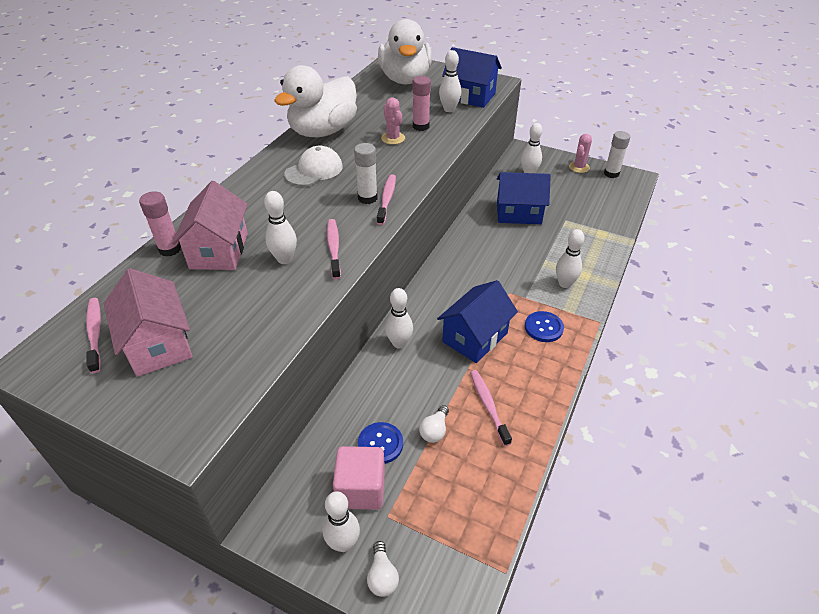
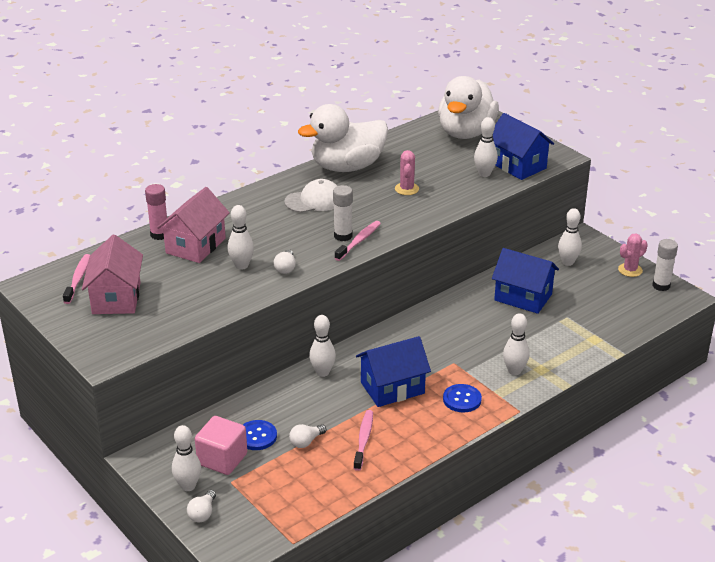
camera: 25 degrees right, 10 degrees down
pink toothbrush [327,219,341,279] -> white light bulb [274,250,296,274]
pink glue stick [412,76,431,131] -> none

